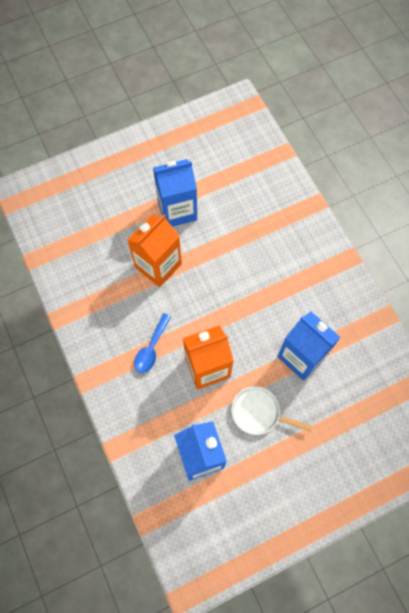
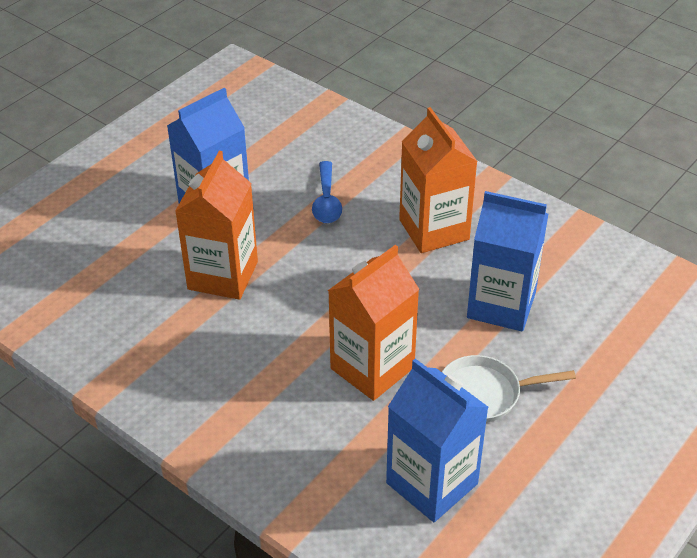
camera: 25 degrees left, 25 degrees down
blue spoon [134,313,171,373] -> blue spoon moved to [312,161,342,223]
none -> orange carton [399,107,478,253]

